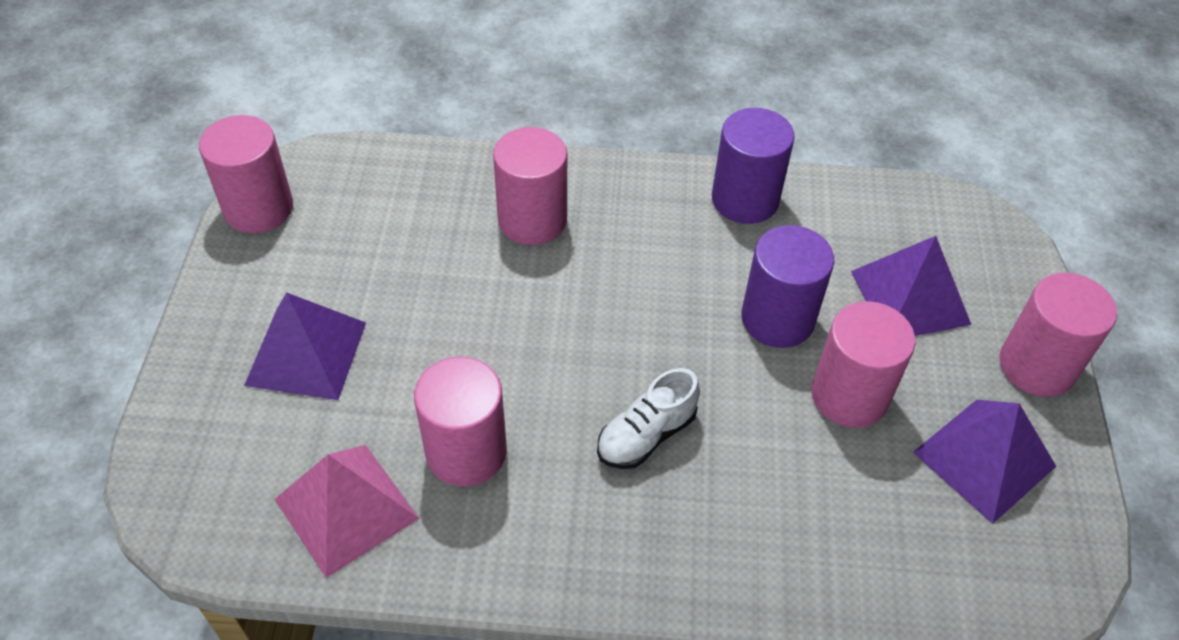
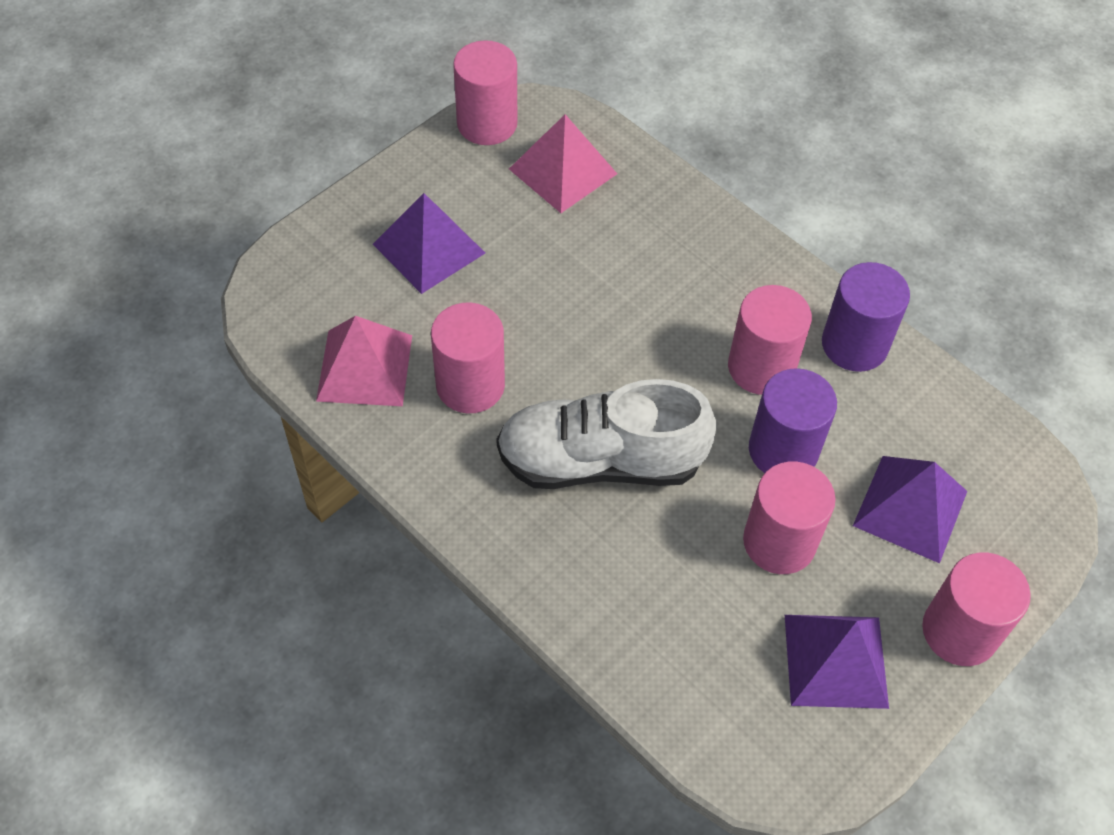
camera: 40 degrees right, 5 degrees up
pink cylinder [493,127,567,245] -> pink cylinder moved to [728,285,812,395]
white shoe [597,368,700,469] -> white shoe [496,379,717,489], size x1.94
none -> pink pyramid [509,114,617,213]

